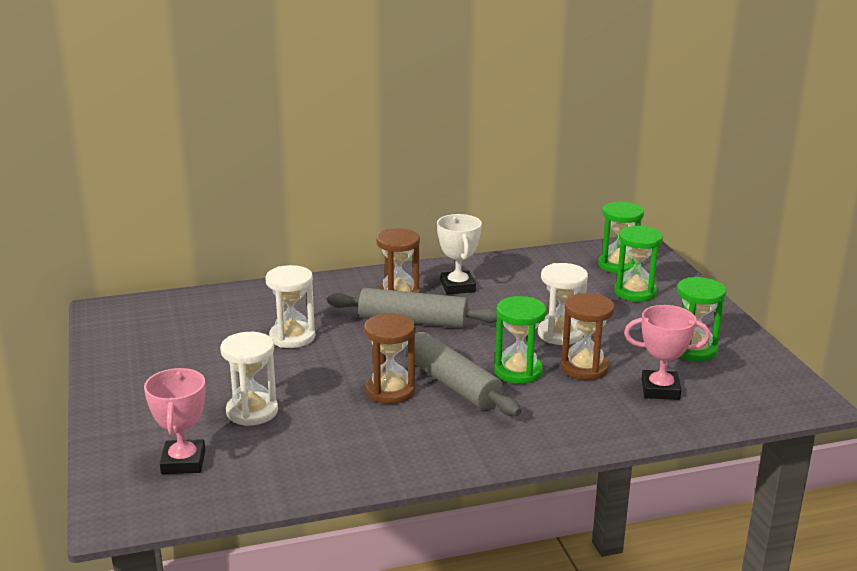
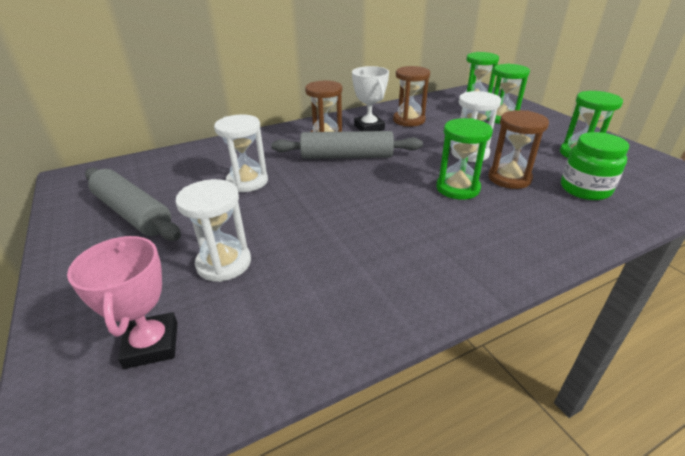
camera: 10 degrees left, 10 degrees up
brown hourglass [364,313,415,404] -> brown hourglass moved to [393,66,430,126]
grey rolling pin [405,332,521,416] -> grey rolling pin moved to [85,168,181,241]
pink trophy [624,305,710,400] -> green jar [561,132,629,200]

